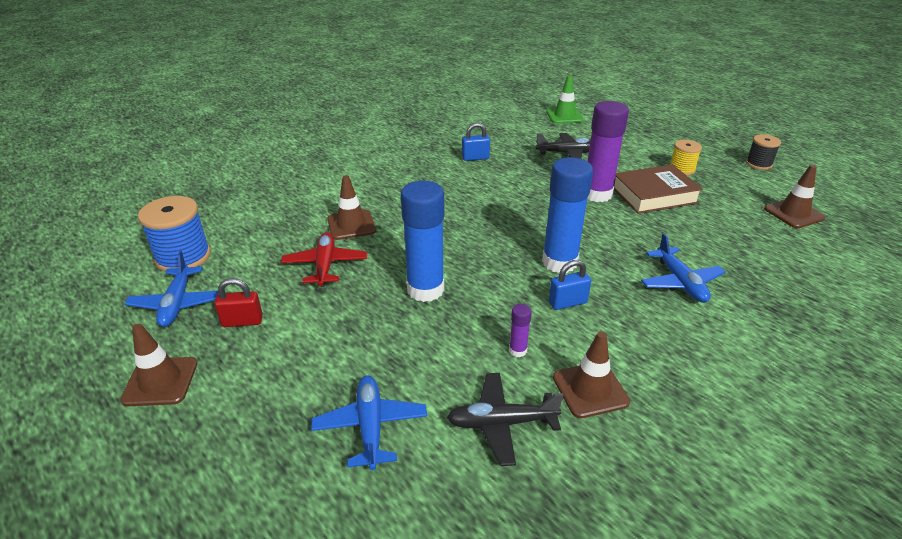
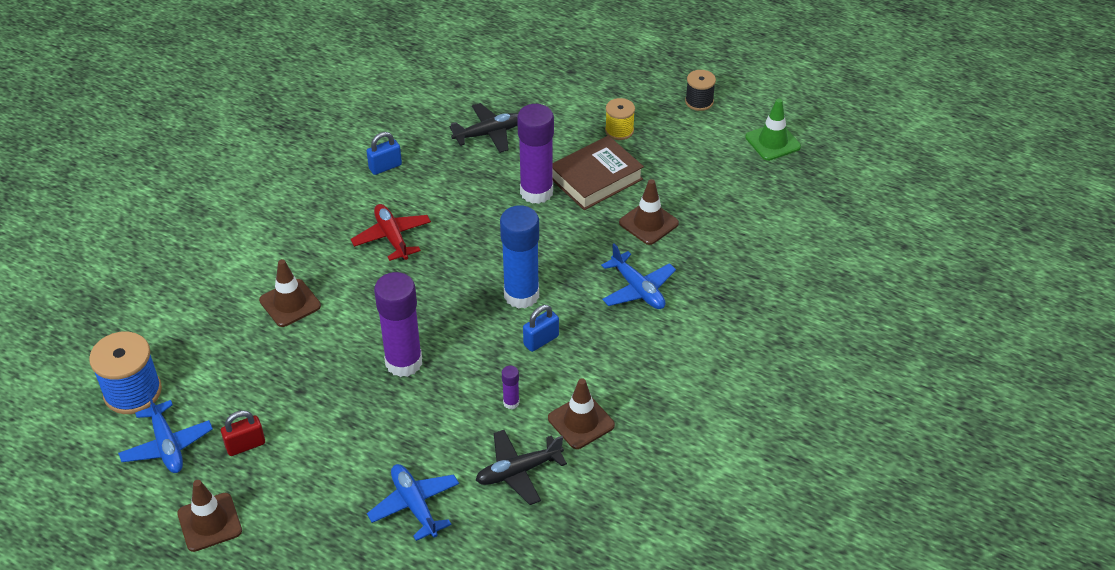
camera: 20 degrees left, 10 degrees up
red plane [281,232,367,287] -> red plane moved to [351,204,431,261]
blue glue stick [401,181,444,302] -> purple glue stick [374,272,422,377]
green traffic cone [546,76,584,124] -> green traffic cone moved to [745,98,801,161]
brown traffic cone [764,165,825,228] -> brown traffic cone moved to [619,179,679,245]

